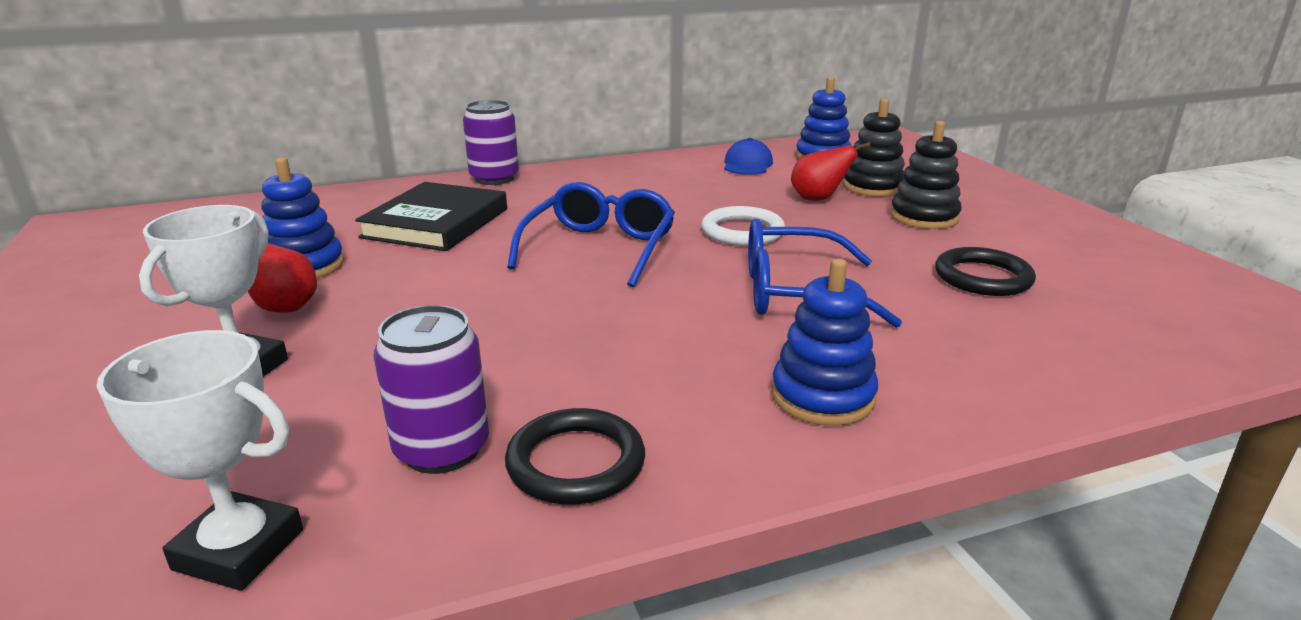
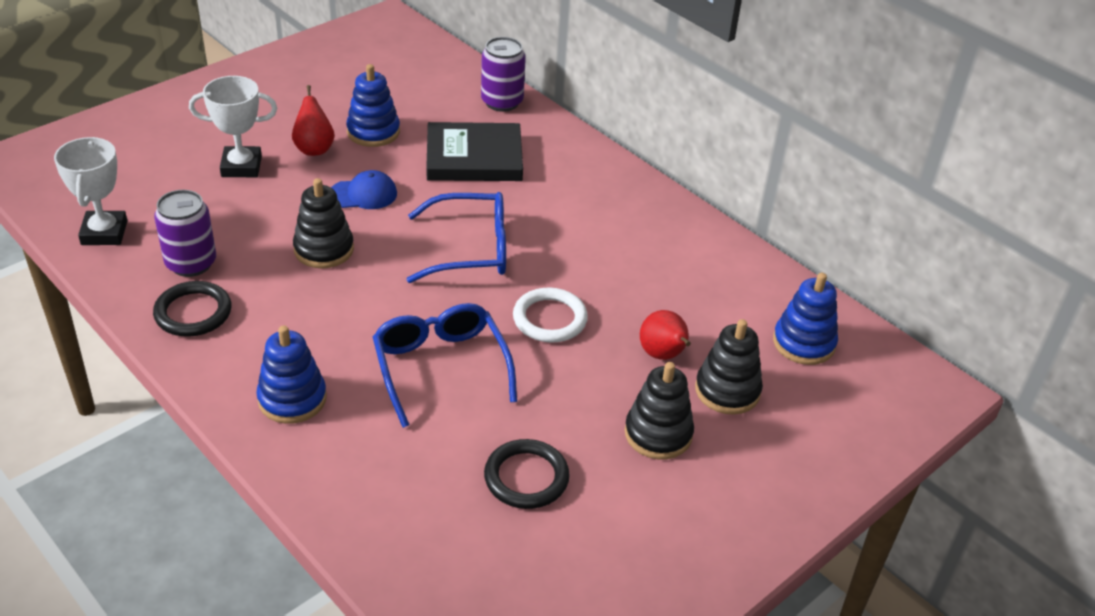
camera: 65 degrees right, 15 degrees up
purple can [463,100,519,185] -> purple can moved to [481,37,526,112]
blue cap [724,138,773,175] -> blue cap moved to [331,170,397,209]
none -> black stacking toy [293,178,354,268]

